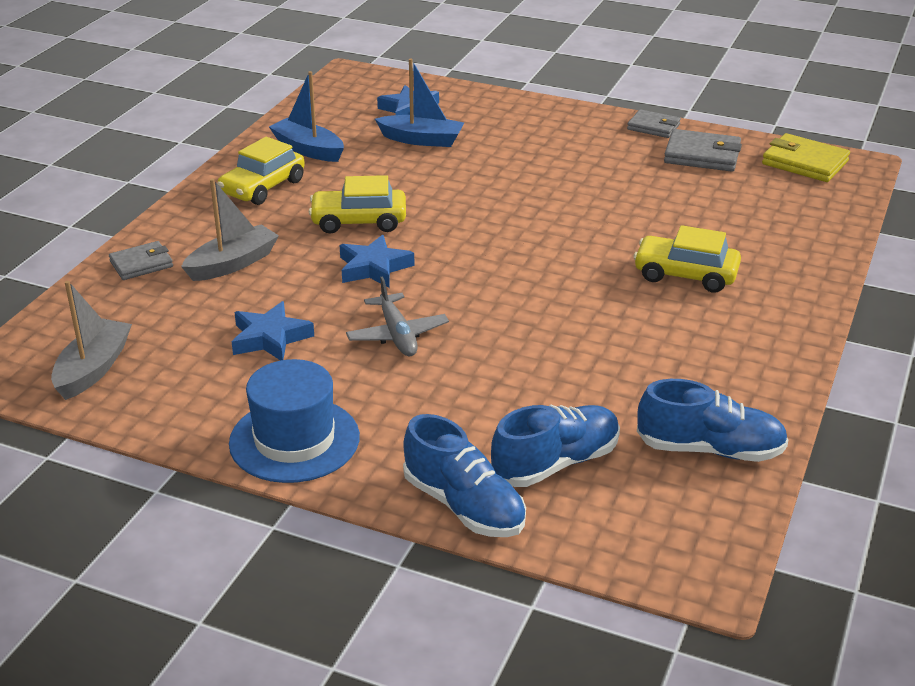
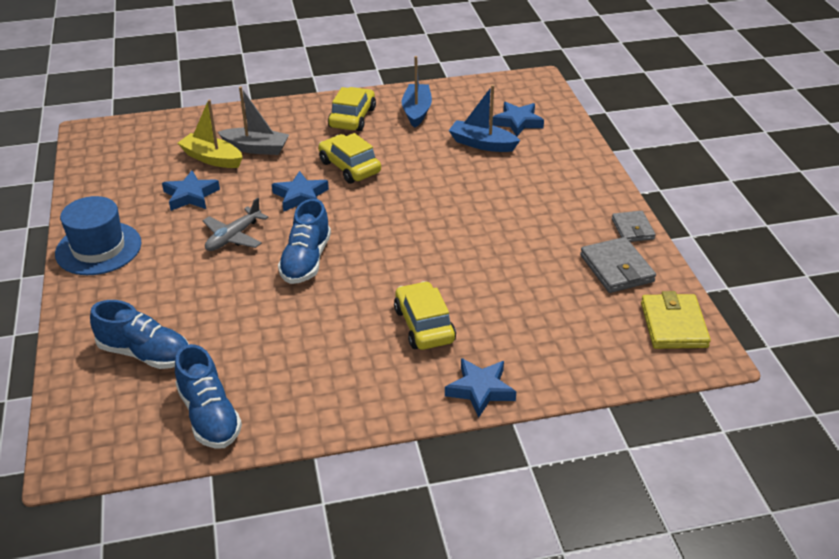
camera: 55 degrees right, 5 degrees up
grey boat [51,281,132,400] -> none
grey wallet [109,241,173,280] -> none
yellow car [217,137,305,205] -> yellow car turned 105 degrees clockwise [328,87,376,131]
blue boat [375,59,464,147] -> blue boat turned 135 degrees clockwise [449,85,520,152]
blue shoe [403,414,526,537] -> blue shoe moved to [278,199,331,284]
none -> yellow boat [178,99,243,168]
none -> blue star [445,358,516,418]

